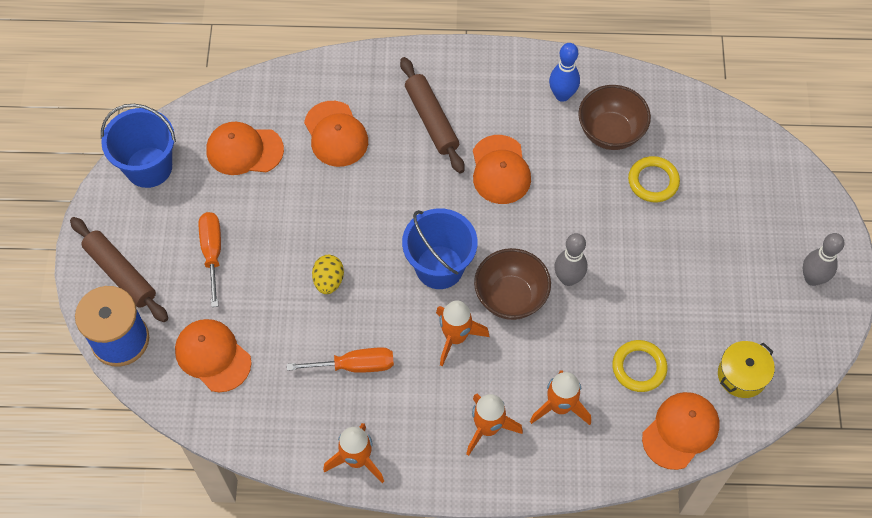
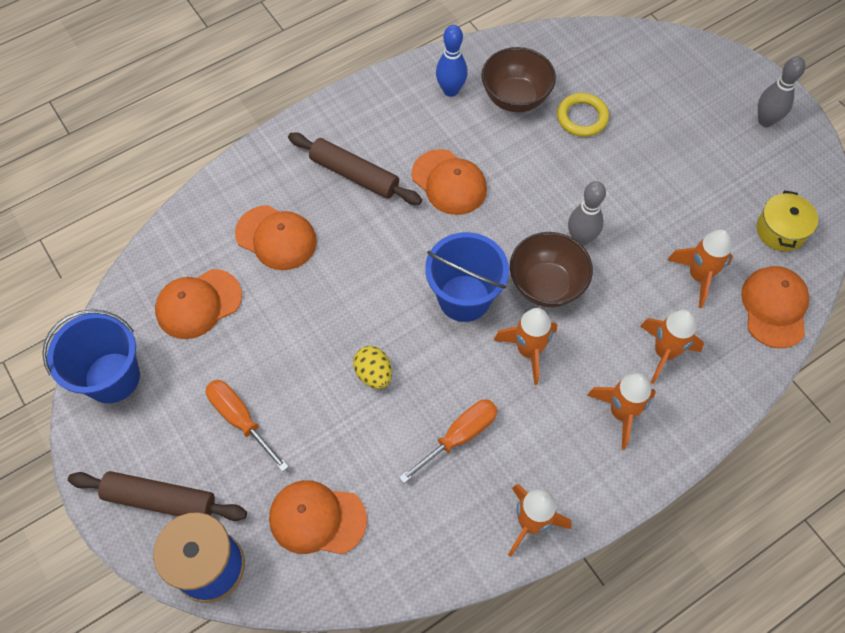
camera: 35 degrees left, 0 degrees up
yellow ring [612,340,668,392] -> orange rocket [667,229,733,308]

